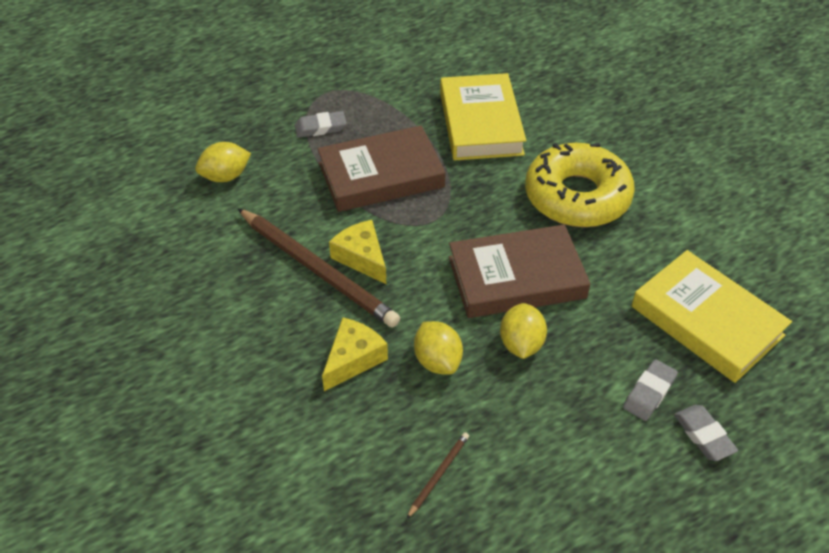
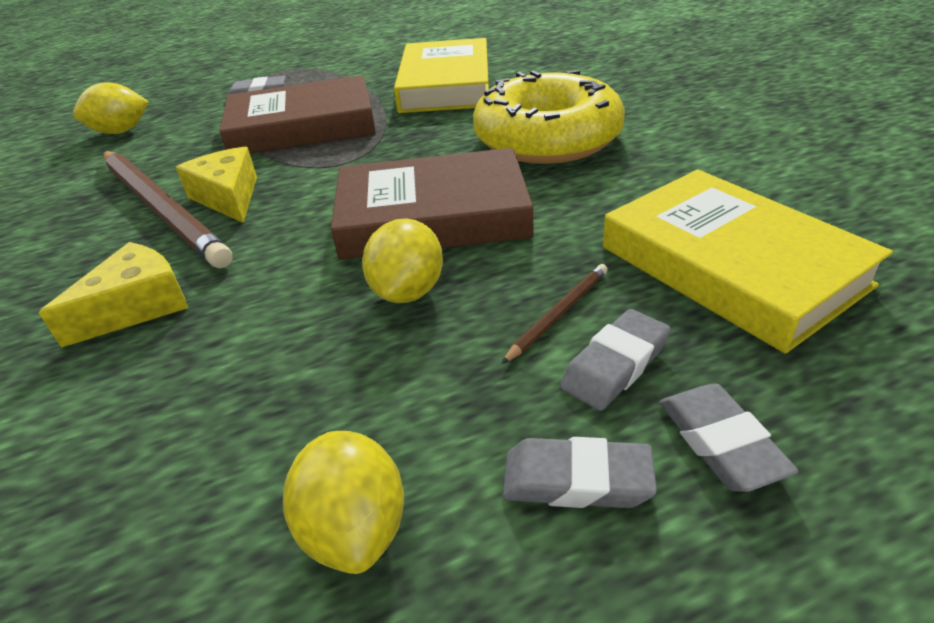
camera: 10 degrees right, 10 degrees down
brown pencil [407,432,469,519] -> brown pencil moved to [502,264,608,364]
yellow lemon [414,321,463,375] -> yellow lemon moved to [283,431,404,574]
none -> grey eraser [503,437,657,508]

